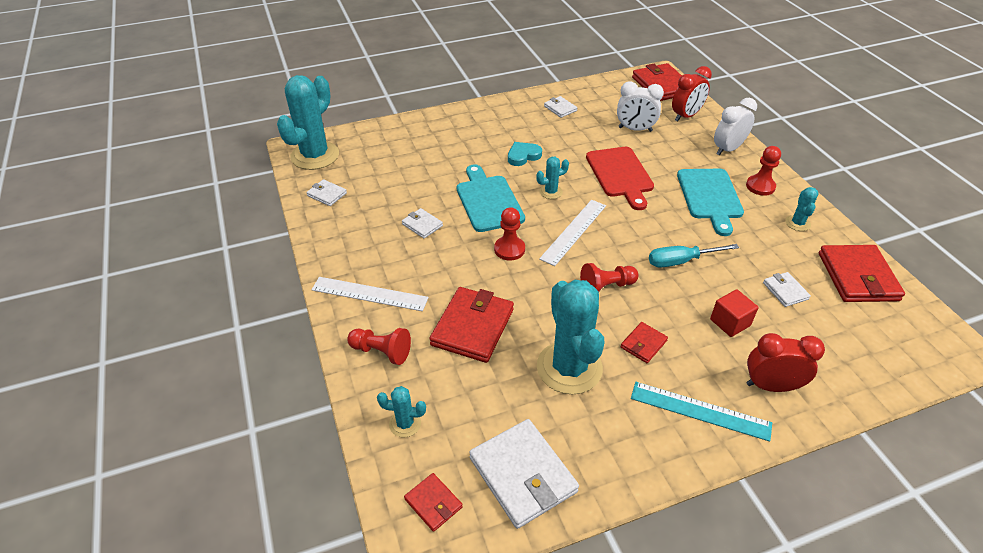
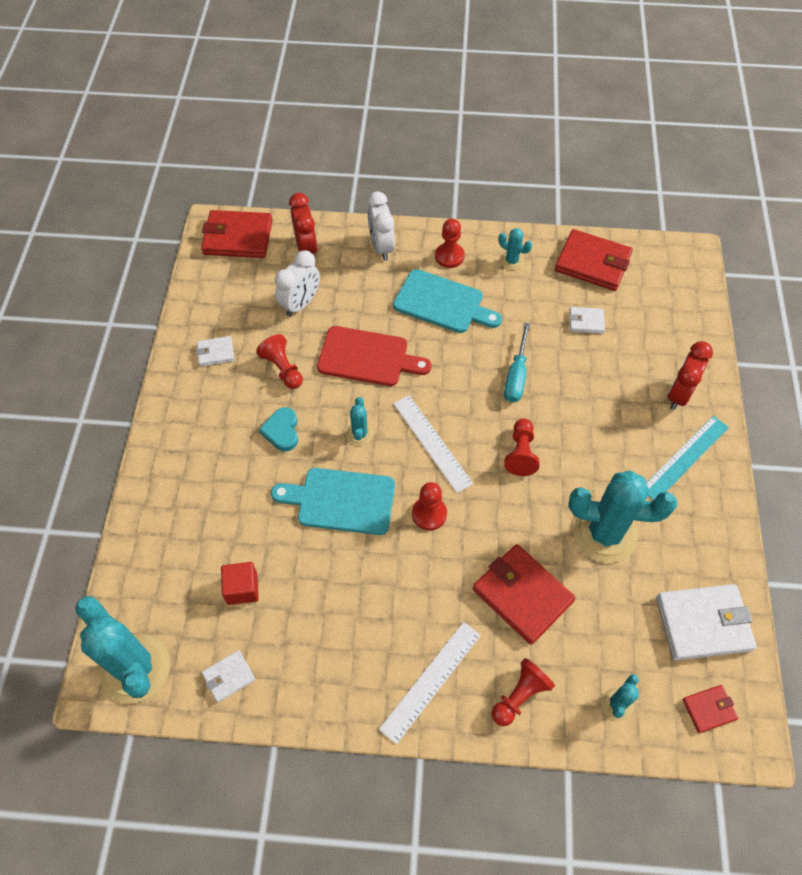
camera: 65 degrees left, 15 degrees up
white wallet [402,208,443,239] -> none
red wallet [621,322,668,363] -> none
red cube [710,289,758,337] -> red cube moved to [221,562,259,605]
none -> red pawn [256,334,303,389]

